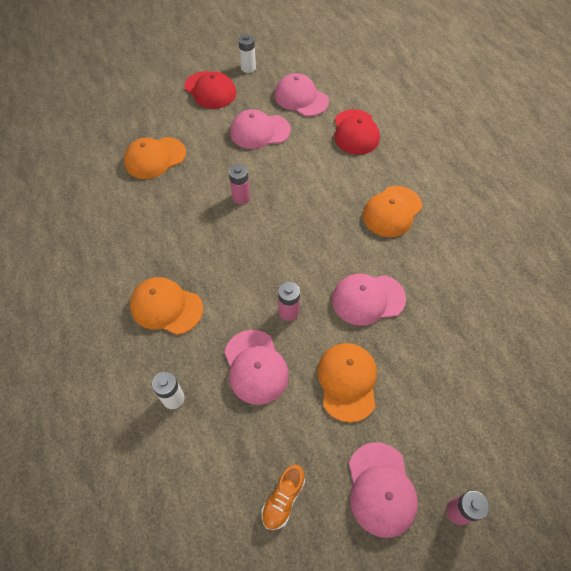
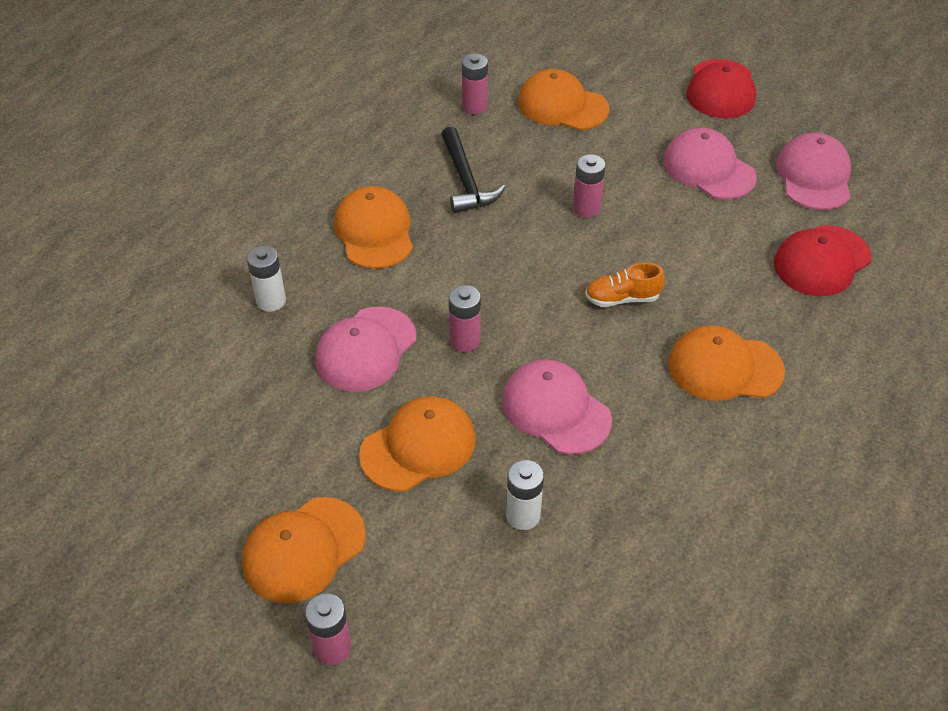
camera: 55 degrees right, 10 degrees down
white battery [238,34,256,73] -> white battery moved to [506,460,544,530]
orange shoe [261,465,305,530] -> orange shoe moved to [585,263,665,307]
pink cap [349,442,418,538] -> orange cap [242,497,366,603]
none -> black hammer [441,126,505,213]
none -> pink battery [462,54,488,114]

